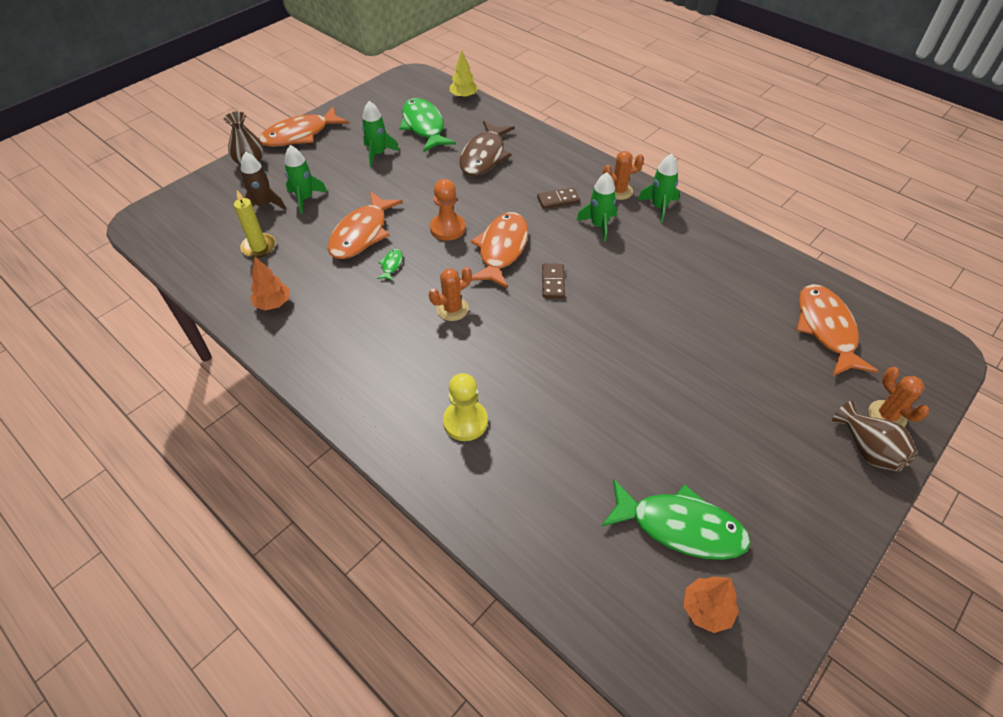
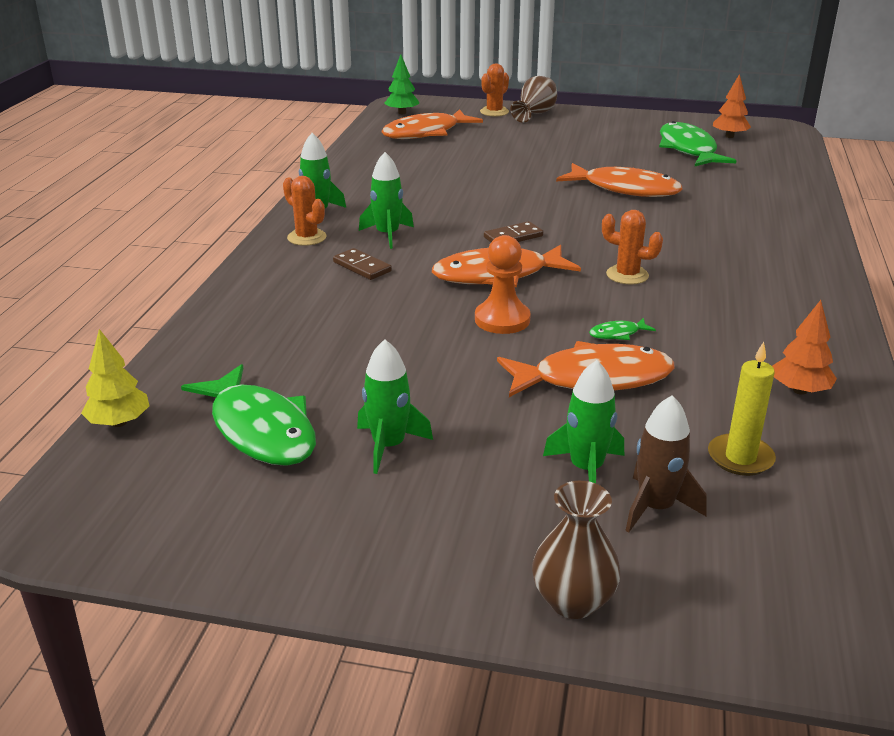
camera: 120 degrees left, 20 degrees down
orange fish [259,106,349,147] -> orange fish moved to [556,163,683,197]
green fish [399,98,456,152] -> green fish turned 75 degrees counterclockwise [181,364,316,466]
yellow pawn [443,373,488,441] -> none
brown fish [459,121,515,176] -> none
none -> green tree [384,54,420,114]

